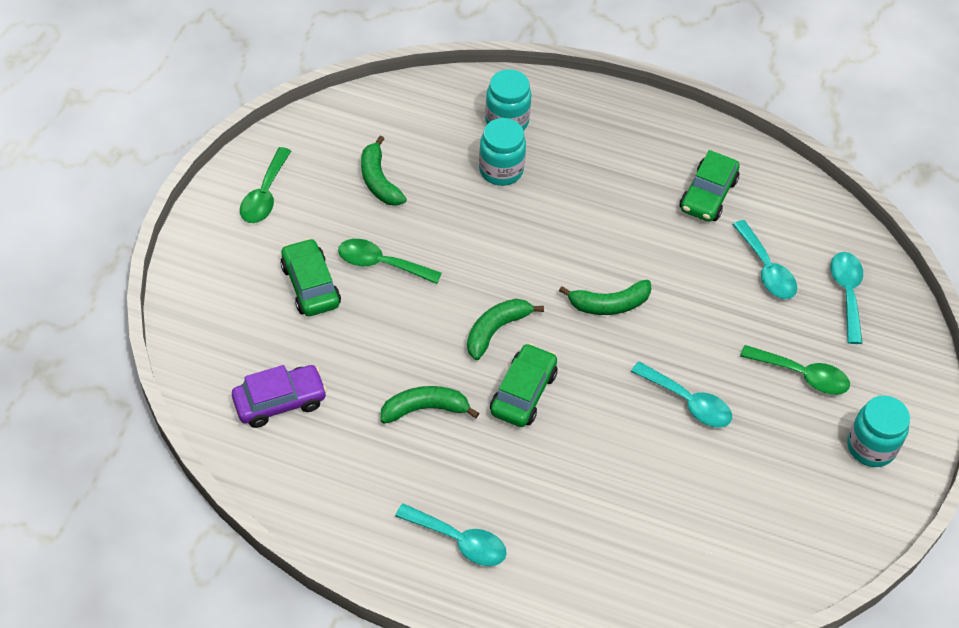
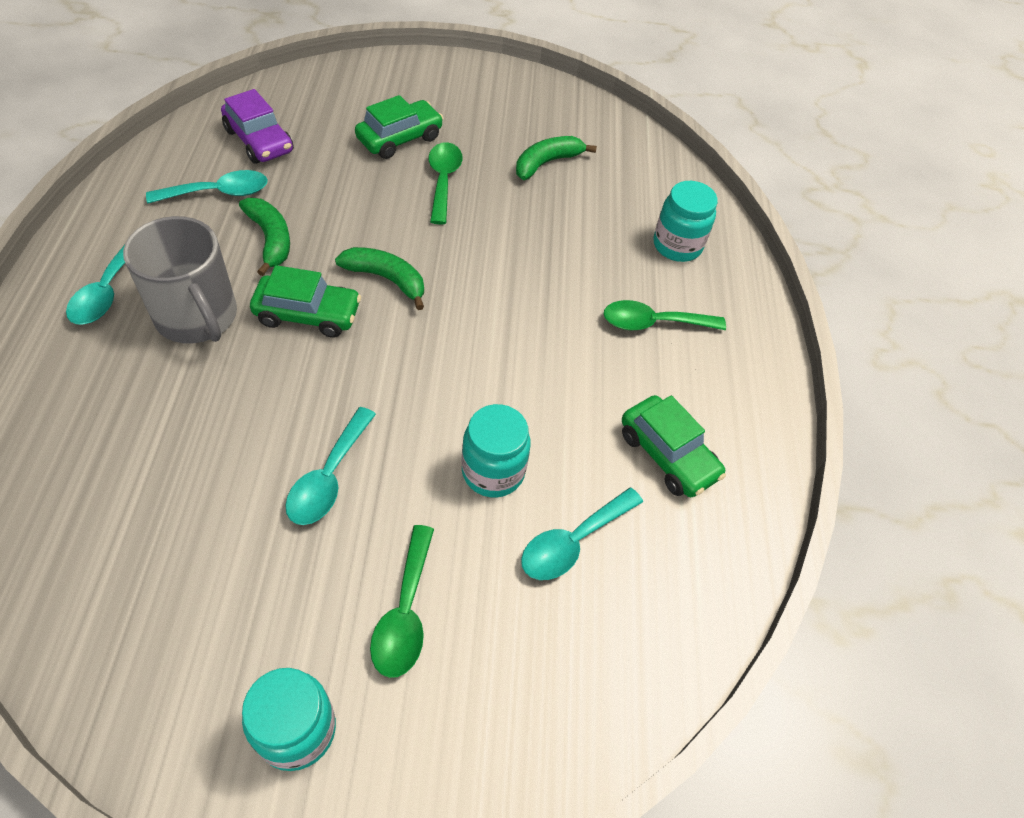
camera: 70 degrees right, 0 degrees up
green spoon [240,147,291,223] -> green spoon moved to [604,300,726,330]
turquoise jar [479,118,526,186] -> turquoise jar moved to [462,404,531,498]
green banana [559,280,652,315] -> none
green car [680,150,740,222] -> green car turned 135 degrees counterclockwise [622,395,726,497]
turquoise spoon [831,252,863,344] -> turquoise spoon moved to [146,170,268,204]
none -> grey mug [123,216,237,343]

